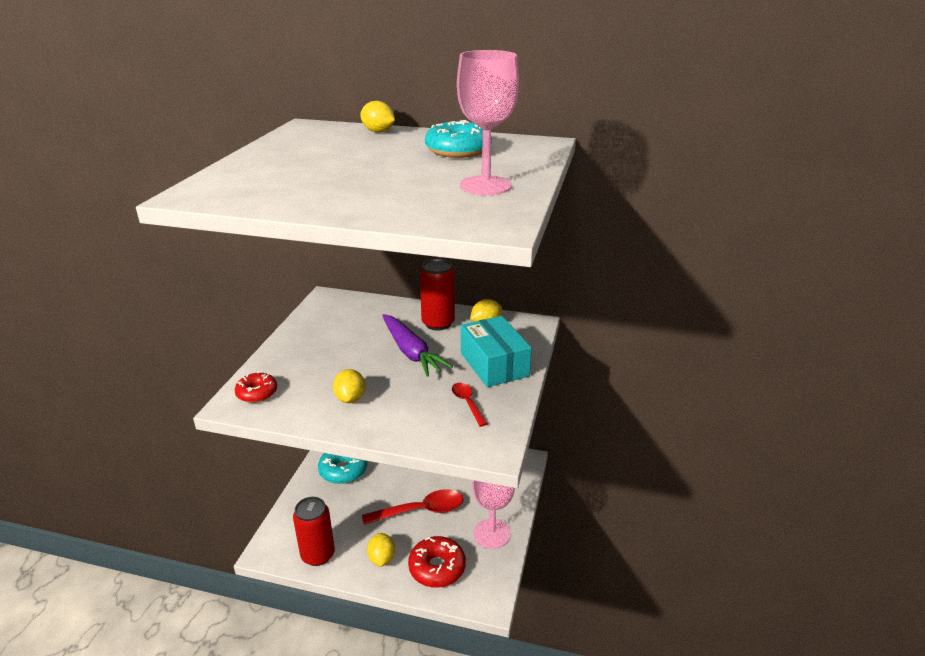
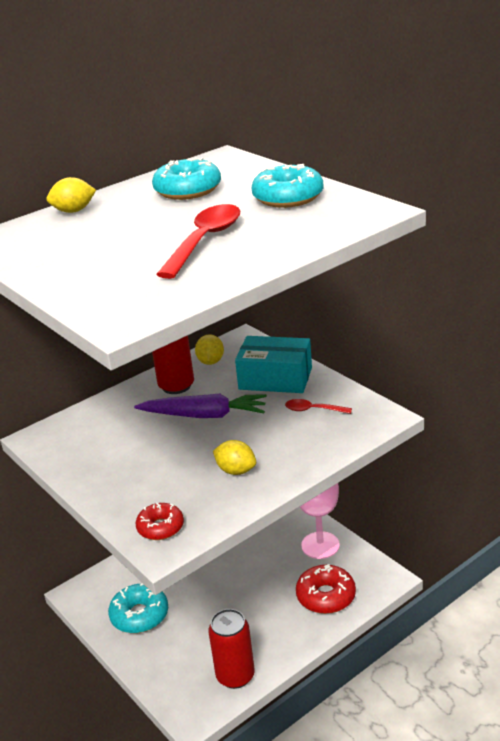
camera: 50 degrees left, 0 degrees up
red spoon [362,489,463,525] -> red spoon moved to [156,204,240,279]
yellow lemon [367,533,395,566] -> none
pink goblet [457,50,519,195] -> turquoise donut [252,164,324,208]

